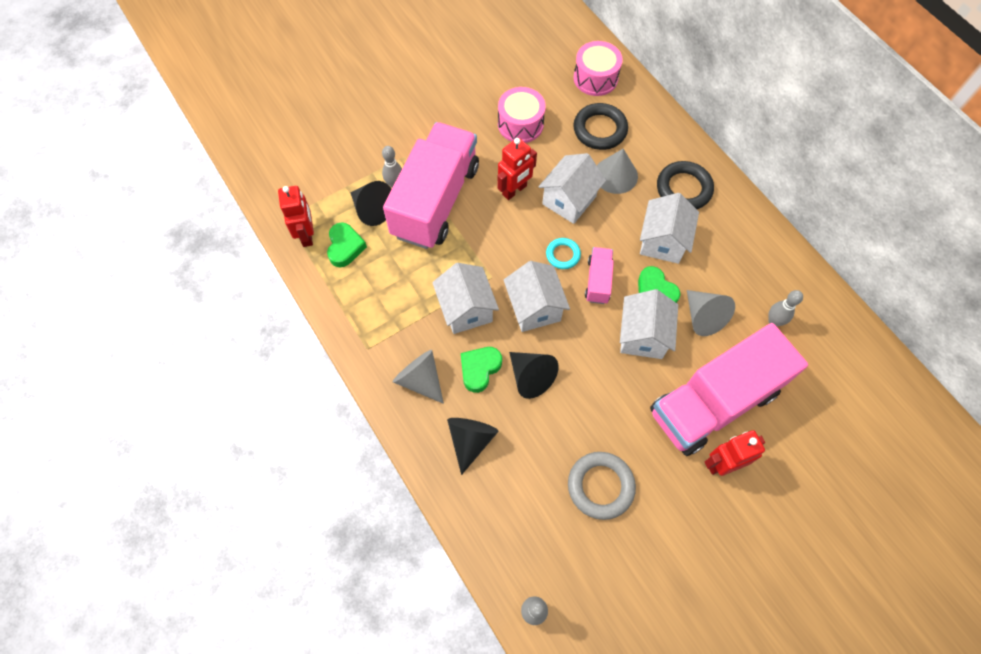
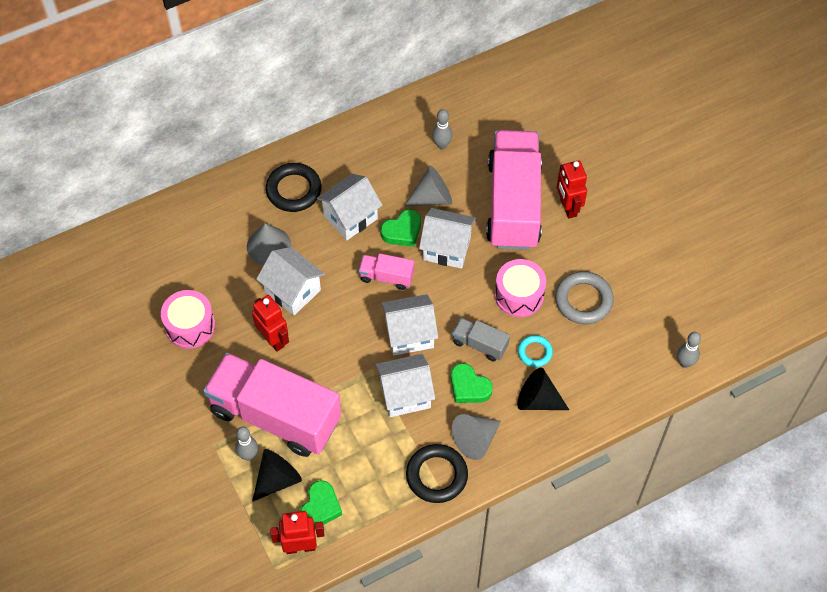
camera: 85 degrees left, 5 degrees down
green heart [327,222,367,267] -> green heart turned 105 degrees clockwise [300,480,342,526]
black cone [509,352,559,399] -> grey truck [452,318,510,361]
turquoise ring [546,238,581,269] -> turquoise ring moved to [518,335,553,367]
black ring [573,103,628,150] -> black ring moved to [406,444,468,503]
pink drum [574,41,623,96] -> pink drum moved to [495,259,546,317]
white house [640,193,699,264] -> white house turned 60 degrees counterclockwise [317,174,382,240]
pink truck [650,323,808,456] -> pink truck turned 150 degrees counterclockwise [486,130,542,250]

